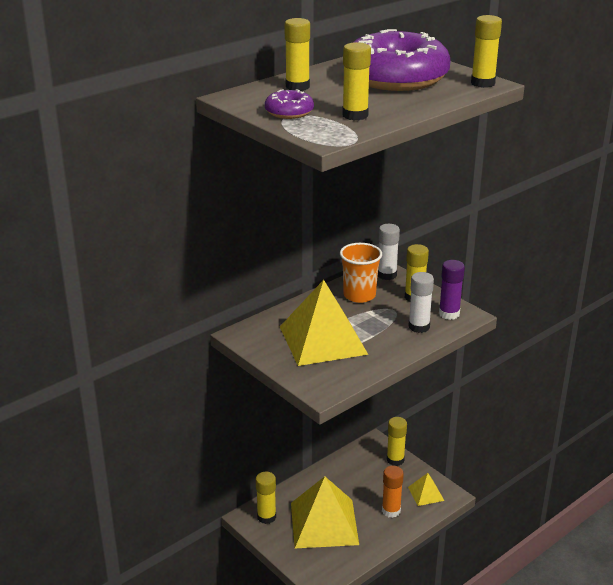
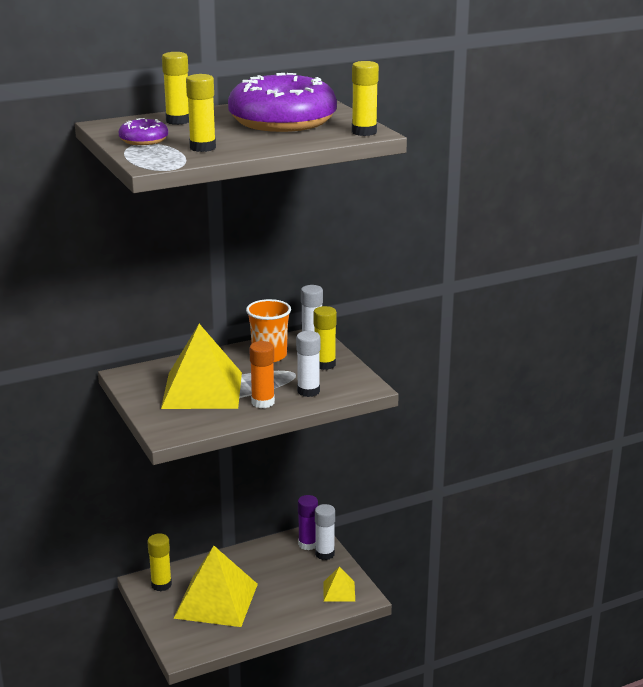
camera: 15 degrees right, 5 degrees down
orange glue stick [382,466,404,518] -> orange glue stick moved to [249,341,275,408]
yellow glue stick [387,417,407,466] -> white glue stick [315,504,335,560]
purple glue stick [439,260,465,320] -> purple glue stick moved to [298,495,318,550]

